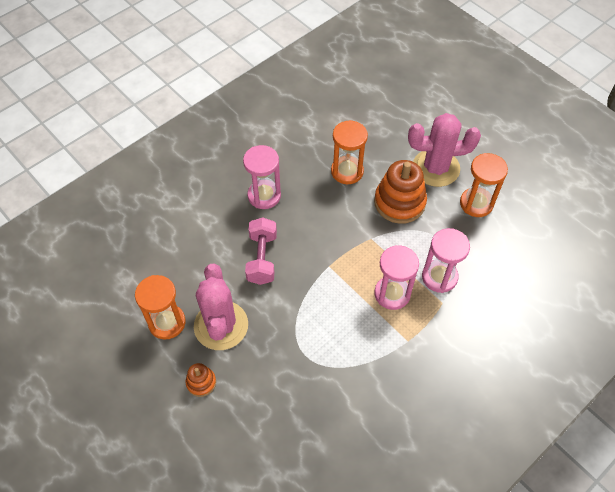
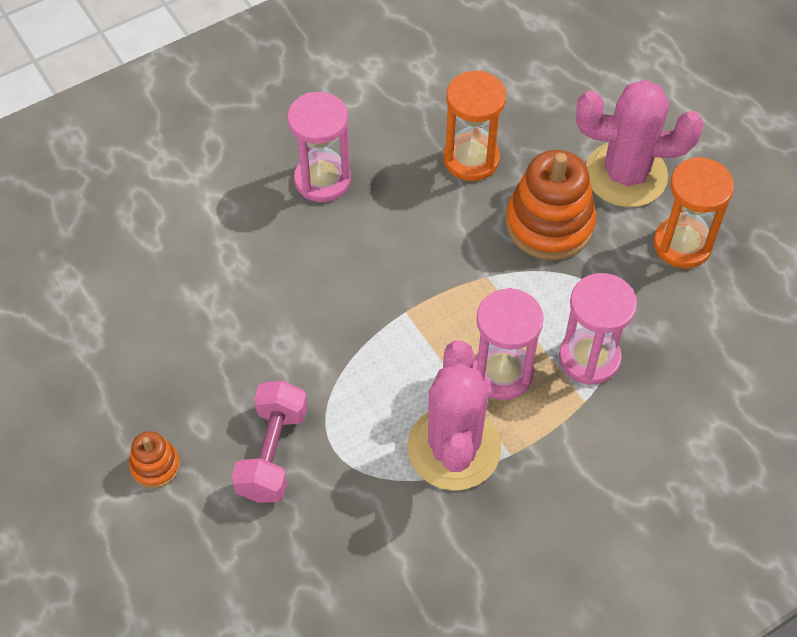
camera: 10 degrees right, 0 degrees up
orange hourglass [135,275,186,340] -> none
pink cactus [194,264,248,350] -> pink cactus moved to [407,341,501,491]
pink dumbbell [245,217,277,285] -> pink dumbbell moved to [231,381,308,503]

